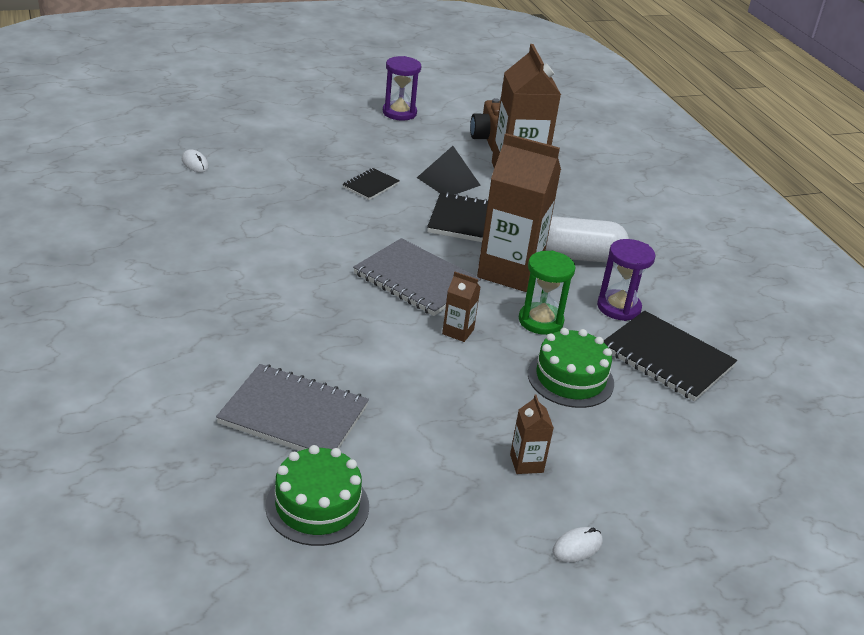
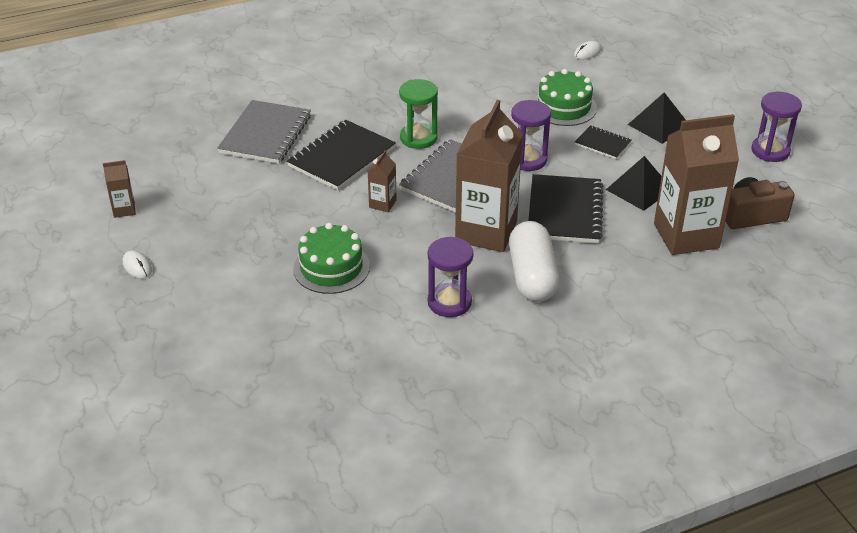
camera: 90 degrees right, 5 degrees up
green cake [265,445,369,546] -> green cake moved to [533,69,597,126]
brown carton [510,395,554,474] -> brown carton moved to [103,160,136,218]
green hourglass [519,251,576,335] -> green hourglass moved to [399,79,438,149]
black notebook [604,310,737,401] -> black notebook moved to [287,120,396,190]
none -> purple hourglass [511,100,551,171]
none -> black pyramid [628,93,686,144]

